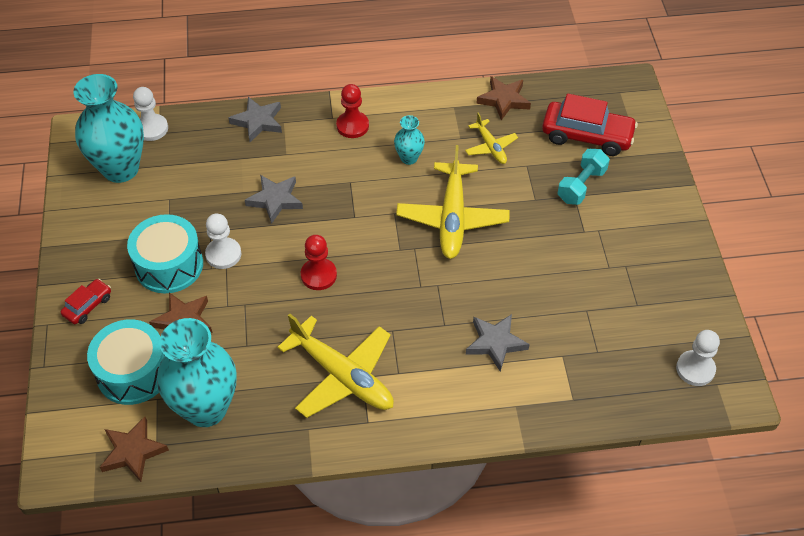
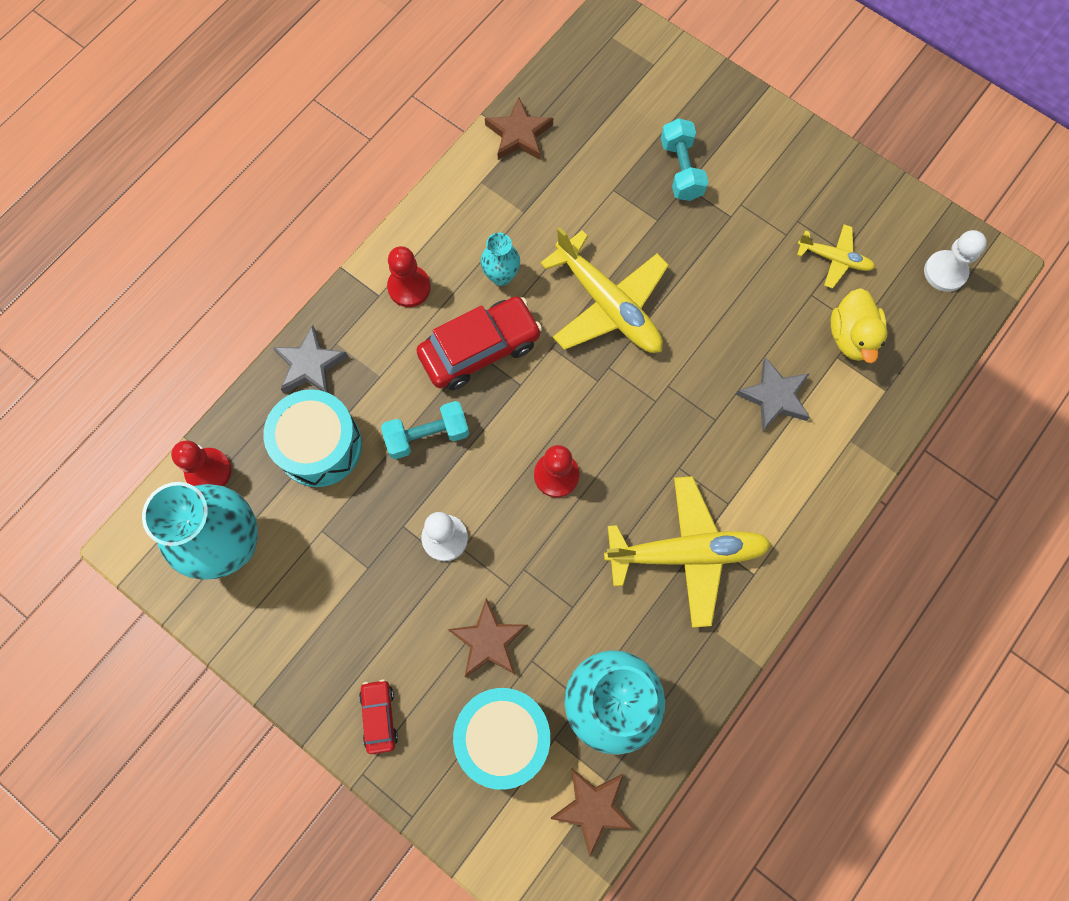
camera: 45 degrees left, 20 degrees up
turquoise drum [127,214,203,293] -> turquoise drum moved to [263,389,362,487]
white pawn [133,87,168,141] -> red pawn [171,441,232,486]
grey star [245,175,303,224] -> turquoise dumbbell [381,401,469,459]
yellow plane [465,113,518,164] -> yellow plane moved to [797,224,875,289]
red car [542,94,638,156] -> red car moved to [416,296,542,390]
none -> yellow duck [831,288,888,363]

